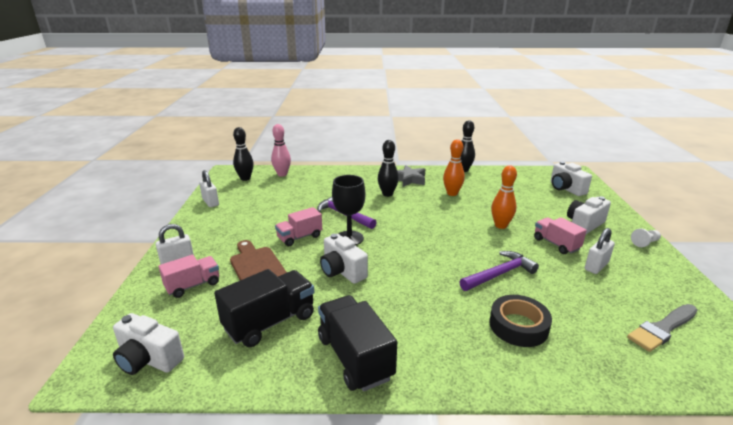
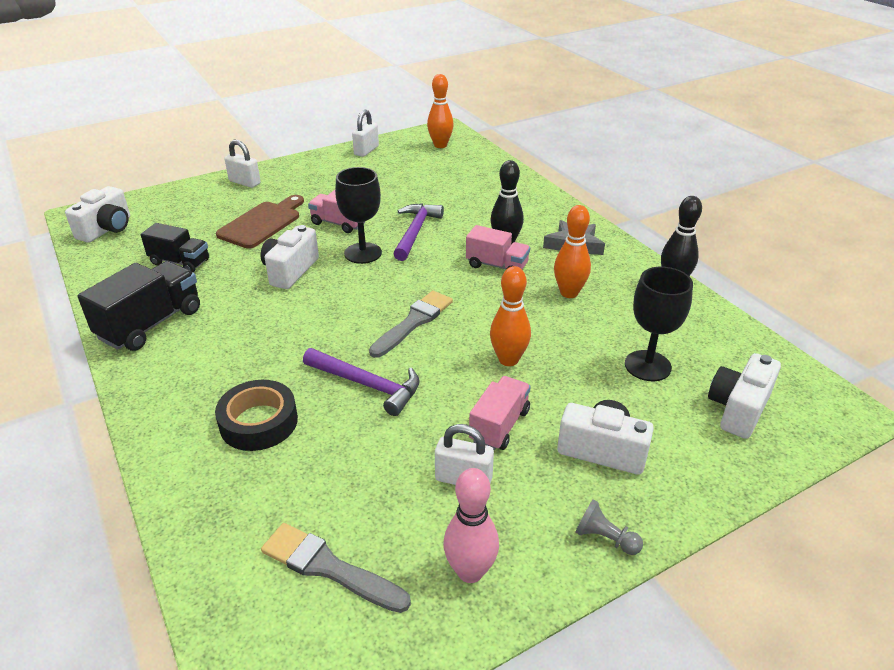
camera: 60 degrees right, 10 degrees up
white camera [113,313,184,375] -> white camera turned 150 degrees counterclockwise [65,186,130,243]
pink truck [159,255,219,298] -> pink truck moved to [466,225,530,269]
black truck [214,269,314,347] -> black truck [141,223,209,272], size x0.65
black bowling pin [233,127,254,181] -> orange bowling pin [427,74,454,148]
pink bowling pin [271,124,291,177] -> pink bowling pin moved to [443,468,499,583]
white pawn [631,229,661,247] -> grey pawn [575,499,643,555]
none -> grey brush [369,291,453,358]
none -> black goblet [625,267,693,381]

